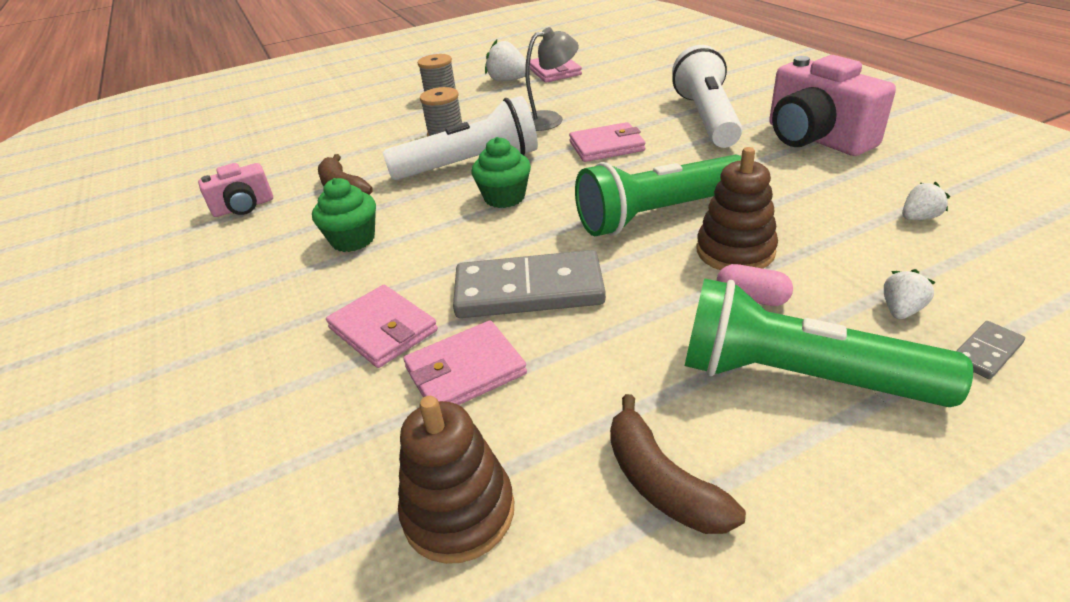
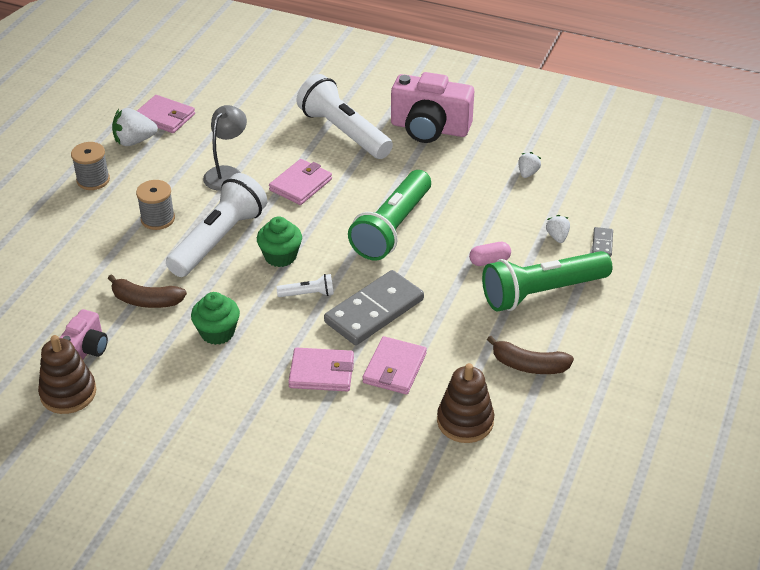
camera: 45 degrees left, 5 degrees up
brown stacking toy [697,147,778,270] -> brown stacking toy moved to [38,335,96,414]
none -> white flashlight [276,274,334,297]

